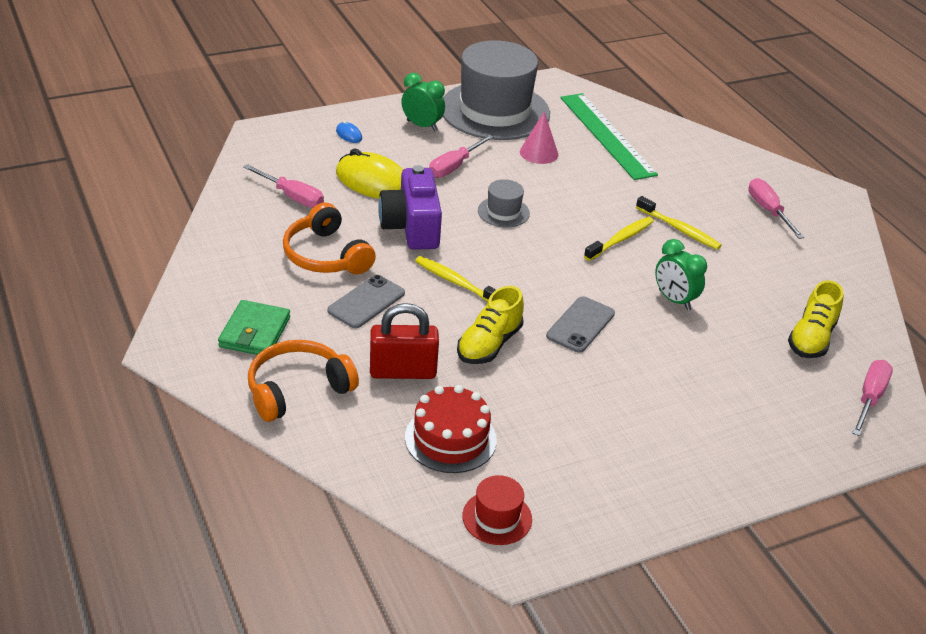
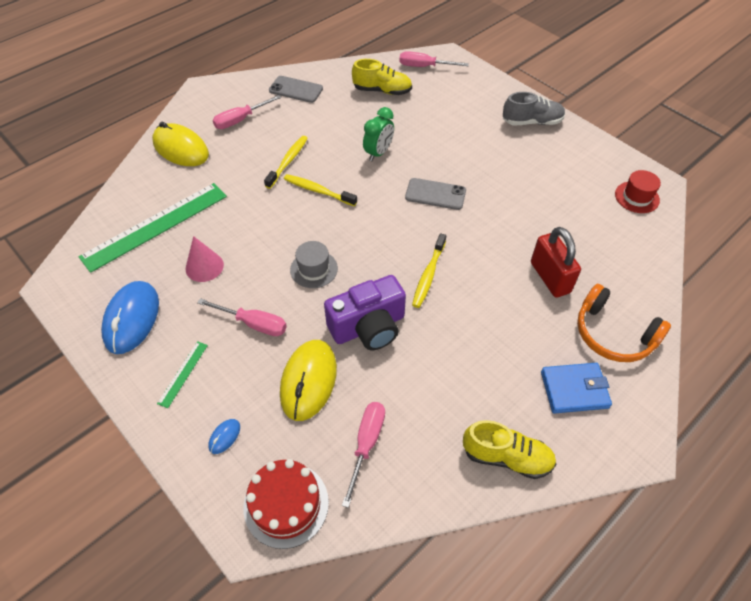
camera: 105 degrees left, 15 degrees up
green wallet [218,300,290,355] -> blue wallet [541,363,612,414]
orange headphones [283,203,376,274] -> none
grey phone [327,275,405,328] -> grey phone moved to [269,76,323,103]
green clock [401,73,445,131] -> green ruler [157,341,208,408]
red cake [405,385,497,473] -> red cake moved to [243,459,329,549]
grey hat [443,40,550,140] -> blue mouse [101,281,159,354]
yellow shoe [457,286,524,364] -> yellow shoe moved to [463,420,556,479]
none -> yellow mouse [152,122,209,166]
none -> grey shoe [503,92,565,125]

